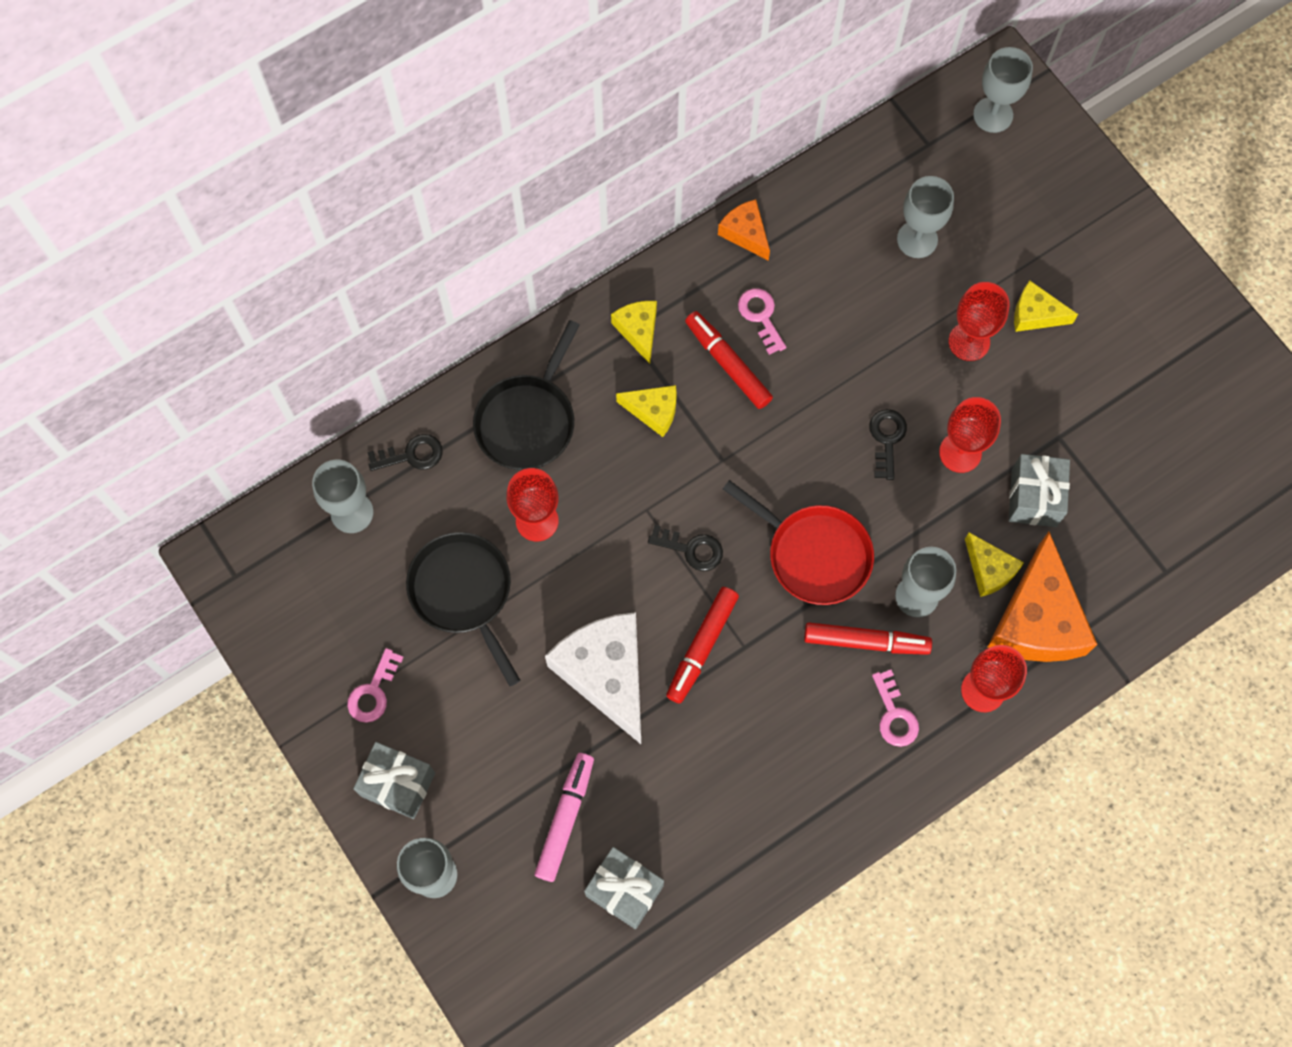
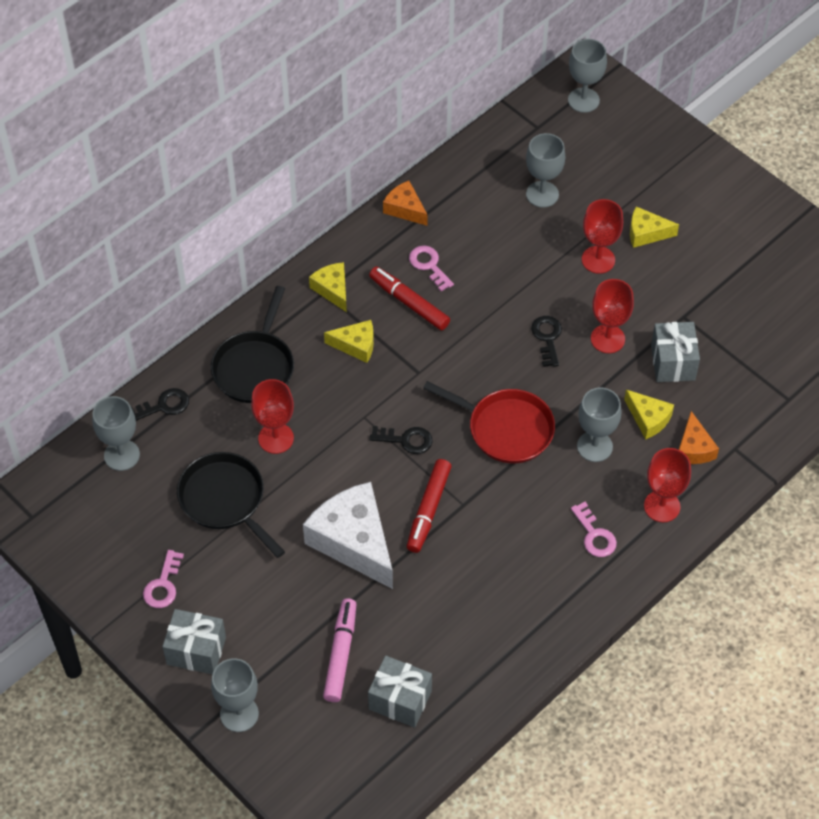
camera: 10 degrees left, 15 degrees down
red marker [804,623,932,655] -> none
orange cheese [987,532,1098,662] -> orange cheese [679,411,719,464], size x0.51

